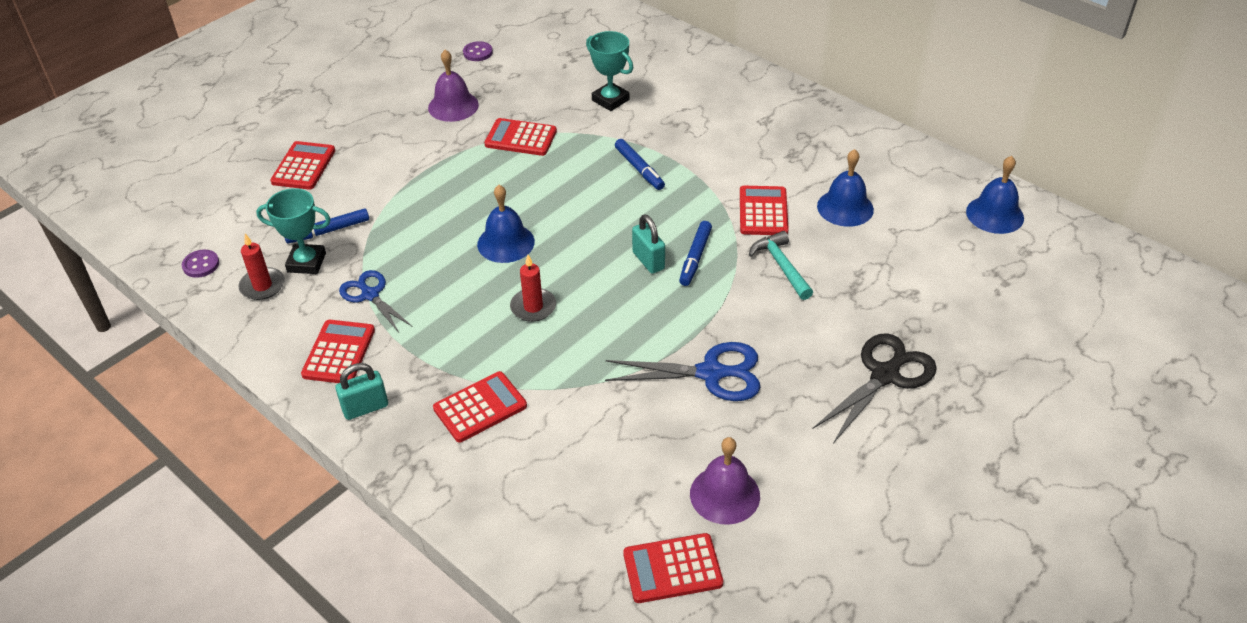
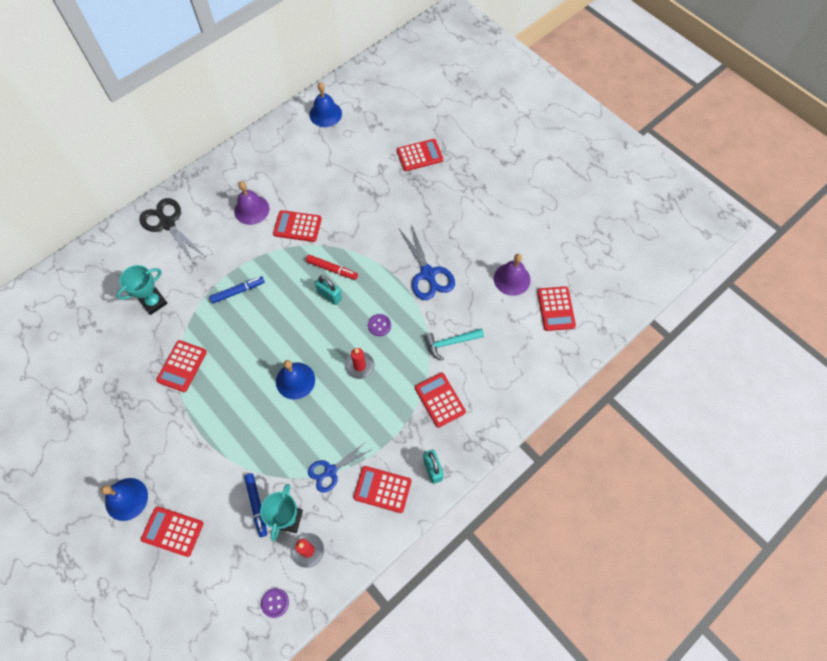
camera: 85 degrees left, 20 degrees up
purple bell [428,50,479,122] -> purple bell moved to [234,181,269,225]
purple button [463,41,493,61] -> purple button moved to [368,314,391,336]
blue scissors [605,342,760,401] -> blue scissors turned 150 degrees clockwise [399,224,455,300]
turquoise padlock [632,214,665,274] -> turquoise padlock turned 60 degrees clockwise [315,276,342,305]
blue marker [679,221,712,286] -> red marker [306,255,358,280]
turquoise hammer [749,231,813,300] -> turquoise hammer moved to [424,328,484,361]
black scissors [812,333,937,443] -> black scissors moved to [139,198,204,264]
blue bell [817,149,874,227] -> blue bell moved to [101,478,148,521]
none -> red calculator [397,139,443,171]

